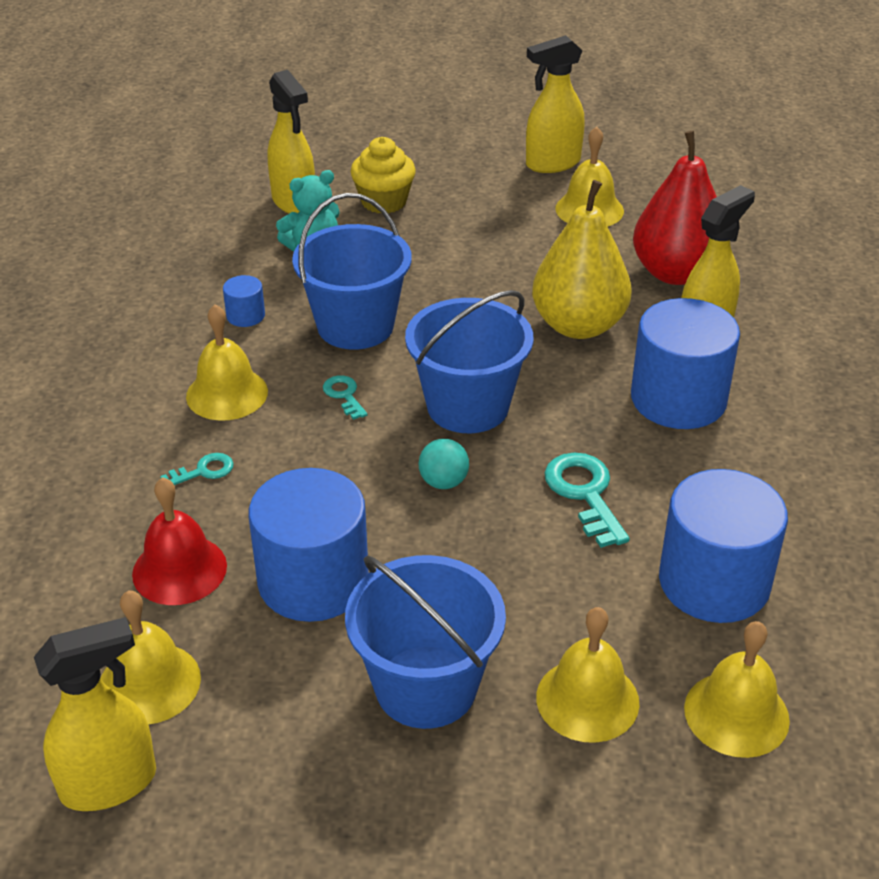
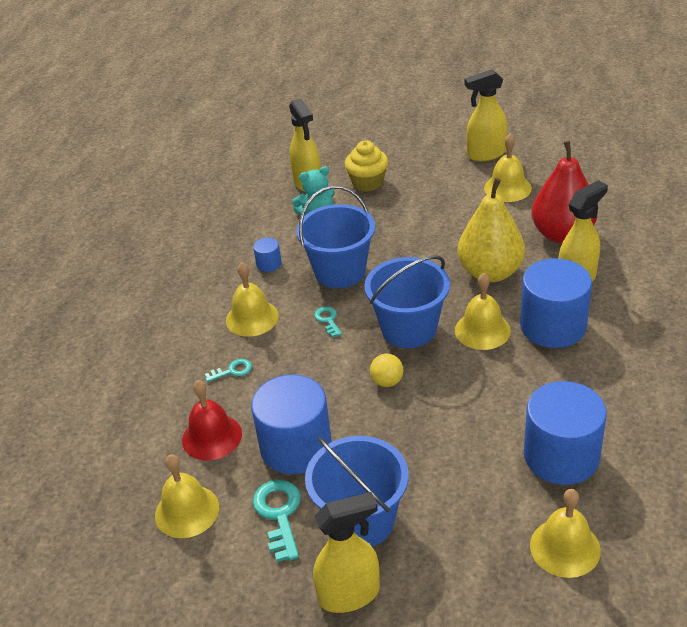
camera: 10 degrees right, 0 degrees up
yellow spray bottle [34,617,156,811] -> yellow spray bottle moved to [313,492,380,613]
turquoise ball [418,439,469,489] -> yellow ball [370,354,403,387]
yellow bell [536,607,639,743] -> yellow bell moved to [455,273,511,350]
turquoise key [544,453,630,548] -> turquoise key moved to [252,480,301,562]

